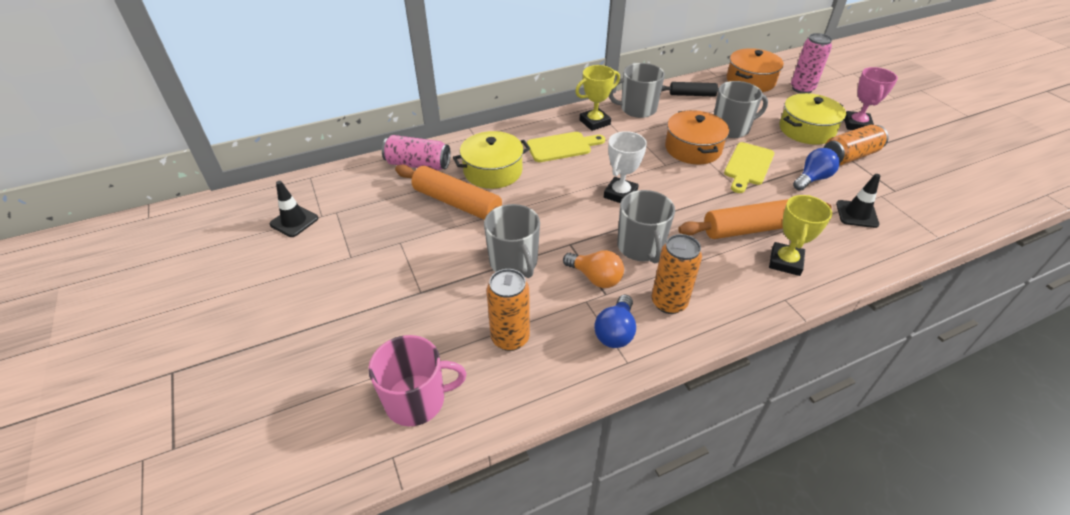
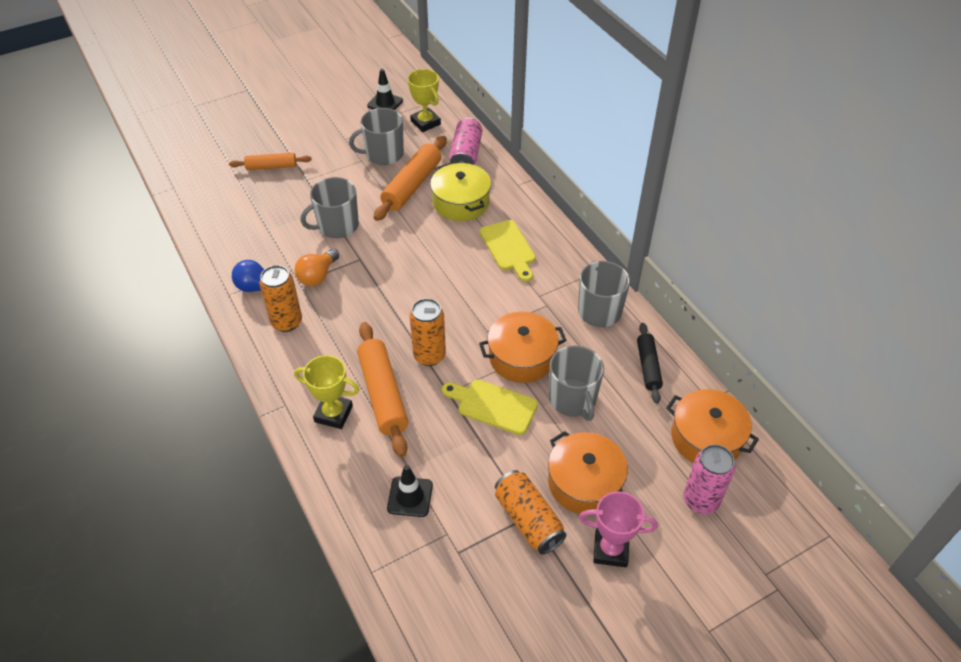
camera: 85 degrees right, 5 degrees up
pink mug [368,335,466,426] -> none
orange can [487,269,530,351] -> orange can moved to [410,298,446,366]
yellow trophy [575,65,620,131] -> yellow trophy moved to [408,69,441,132]
white trophy [604,131,647,203] -> none
grey mug [617,190,675,264] -> grey mug moved to [349,108,404,165]
yellow pot [780,93,846,145] -> orange pot [548,431,628,514]
blue light bulb [793,148,840,191] -> none
none -> orange rolling pin [229,153,312,170]

